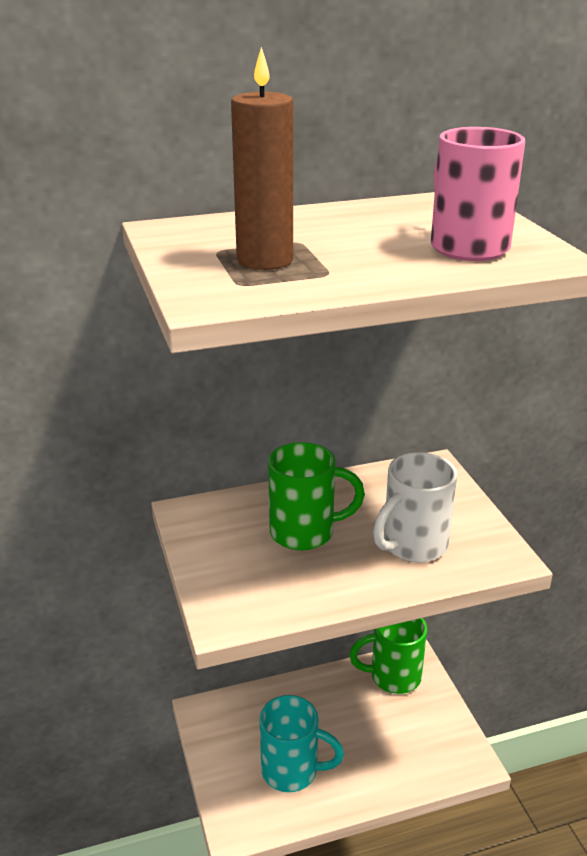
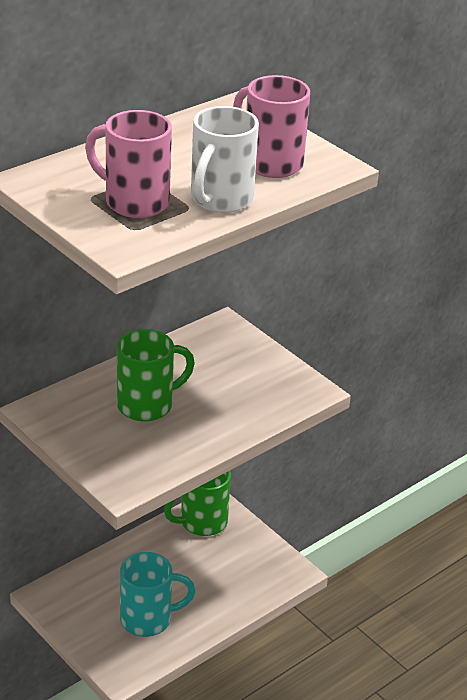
camera: 25 degrees left, 5 degrees up
brown candle [231,47,293,270] -> pink mug [85,110,172,218]
white mug [373,452,457,562] -> white mug moved to [191,106,259,213]

